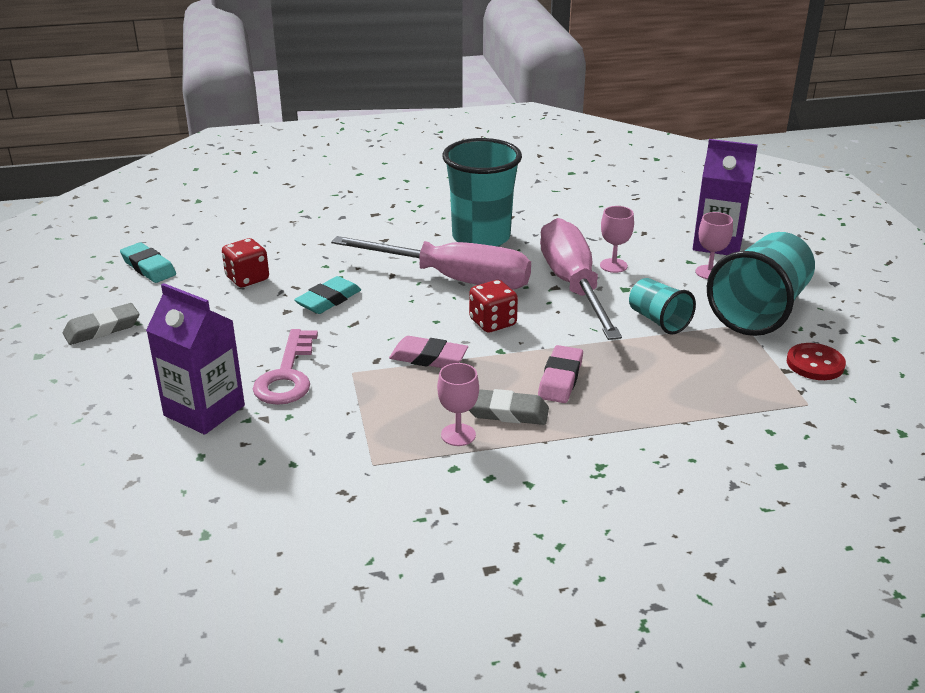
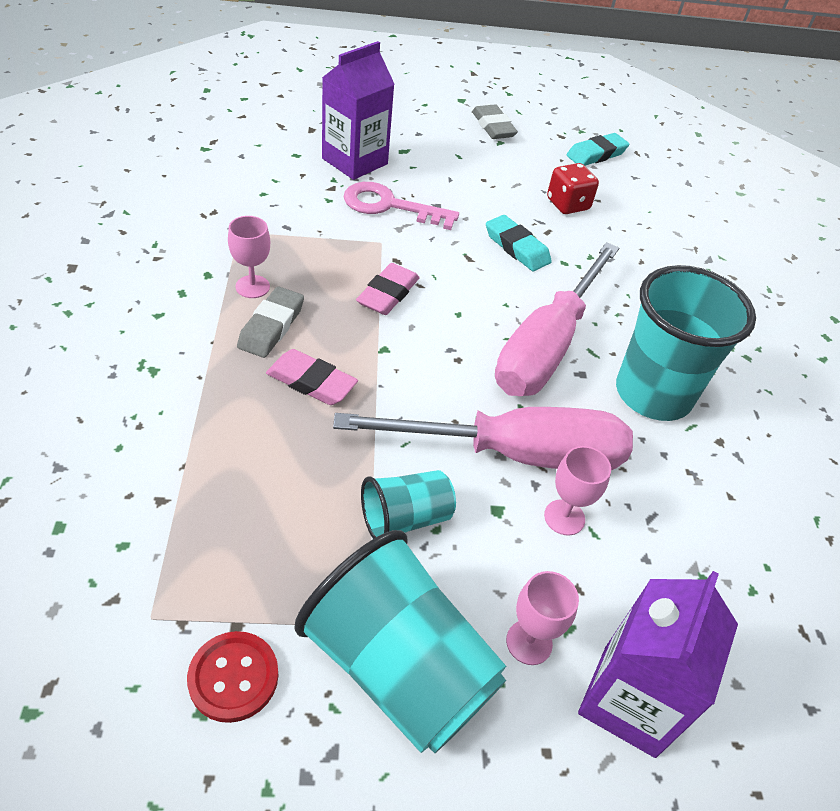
camera: 95 degrees right, 15 degrees up
red dice [469,280,518,333] -> none

